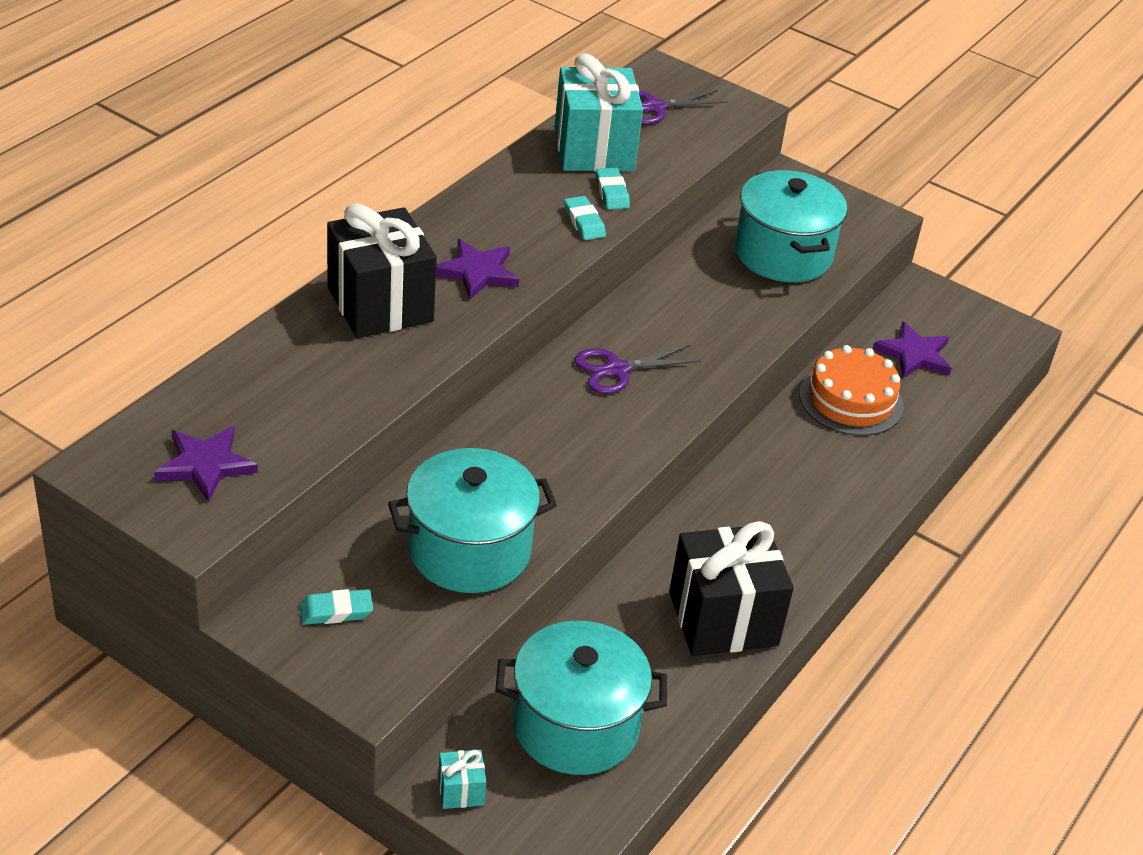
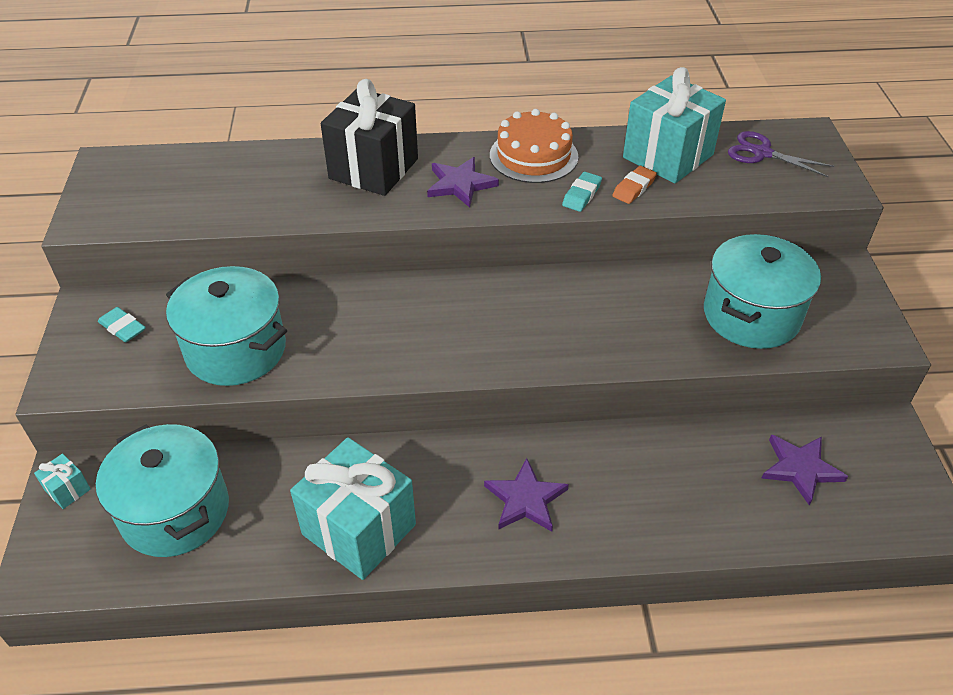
camera: 55 degrees right, 5 degrees up
purple star [154,426,258,502] -> purple star moved to [484,458,569,532]
purple scissors [574,345,701,394] -> none
turquoise eraser [596,168,630,210] -> orange eraser [612,166,657,204]
black gift [669,521,794,656] -> turquoise gift [290,437,416,580]
orange cake [799,345,904,436] -> orange cake moved to [490,109,578,183]

